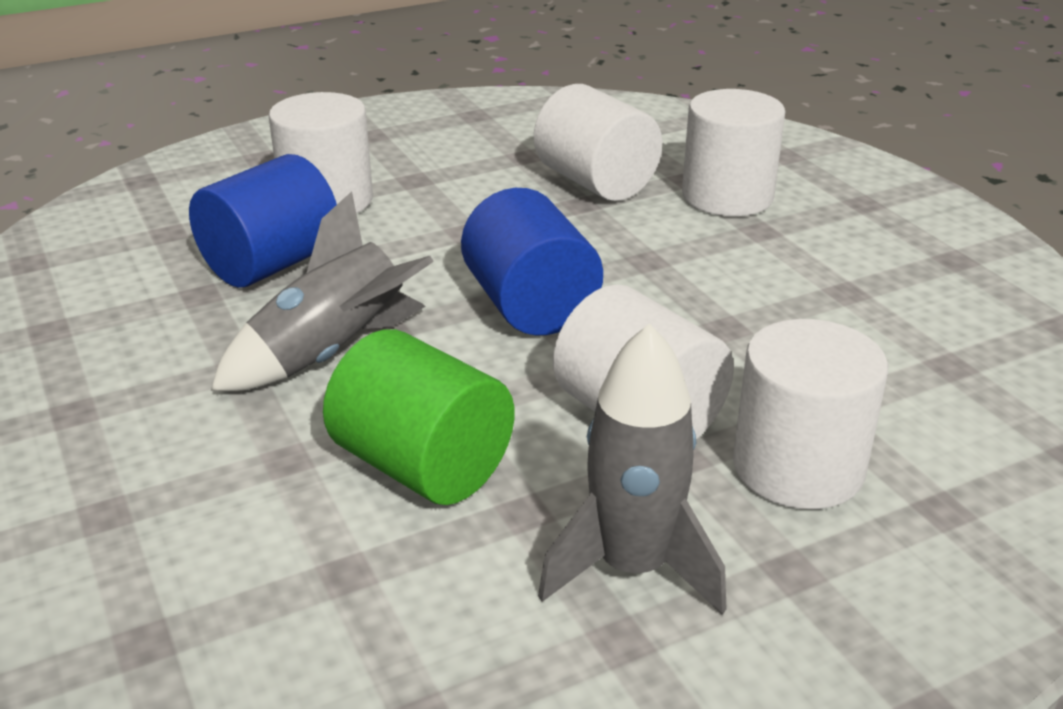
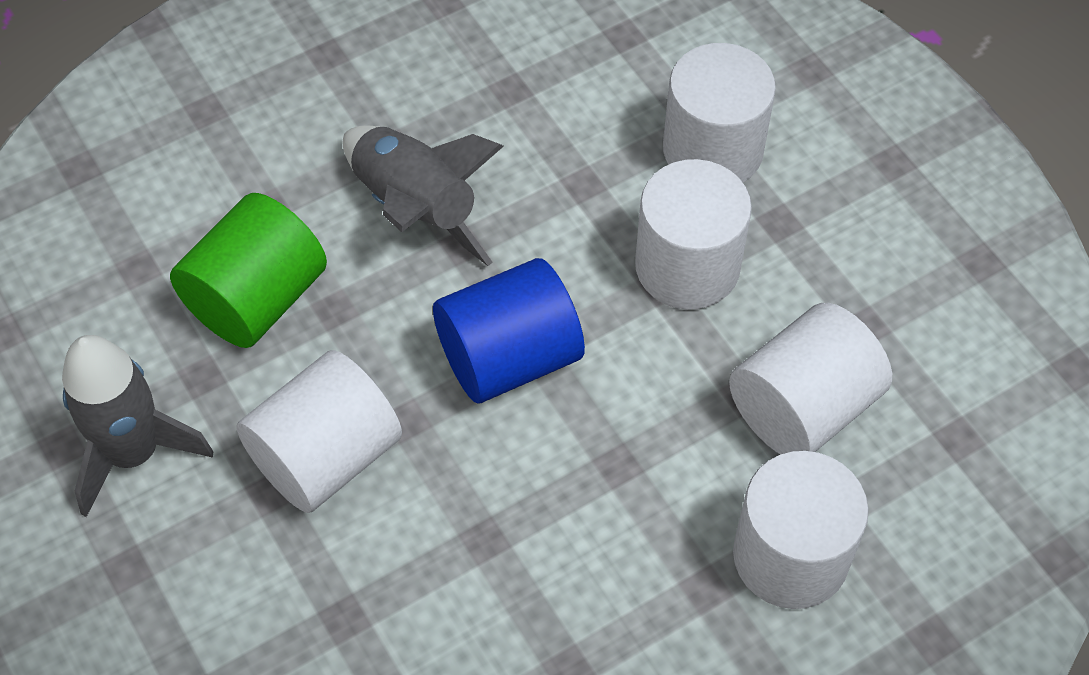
camera: 85 degrees right, 25 degrees up
blue cylinder [189,154,337,288] -> none
white cylinder [733,319,888,509] -> white cylinder moved to [635,159,752,310]

